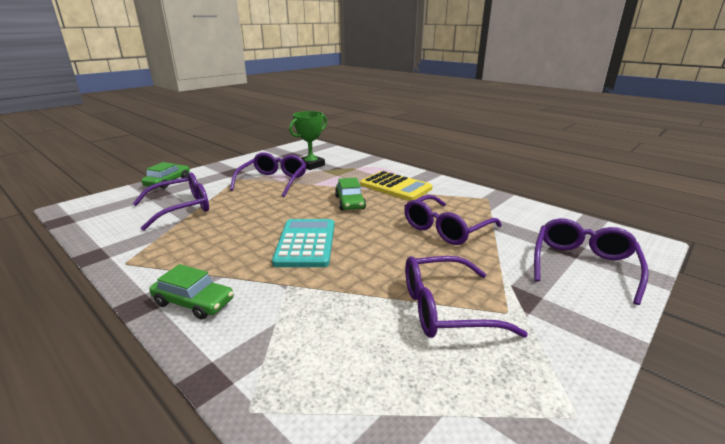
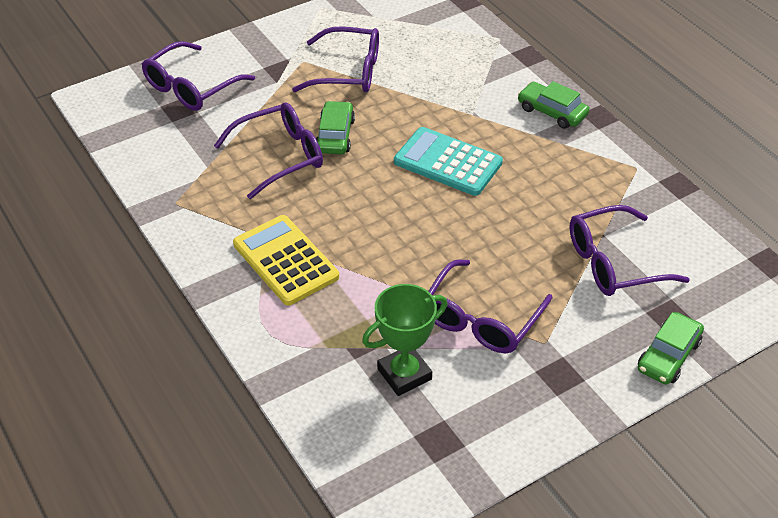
camera: 165 degrees left, 20 degrees up
turquoise calculator [272,219,334,267] -> turquoise calculator turned 105 degrees clockwise [394,127,503,196]
green car [335,178,366,211] -> green car moved to [316,101,355,154]

